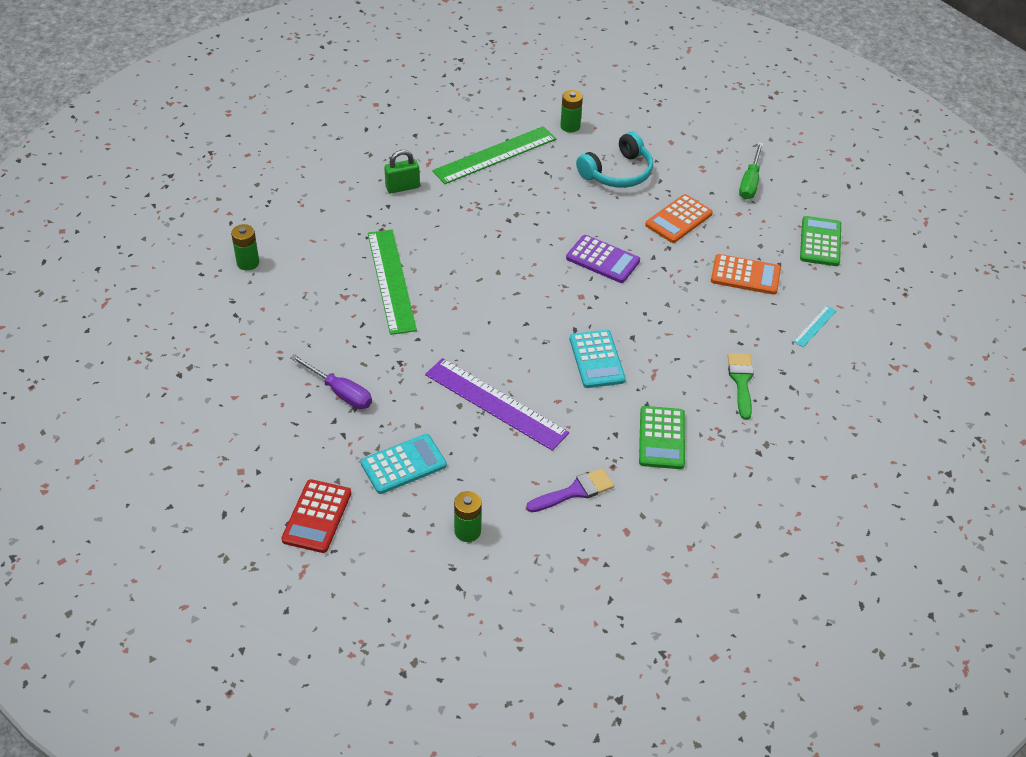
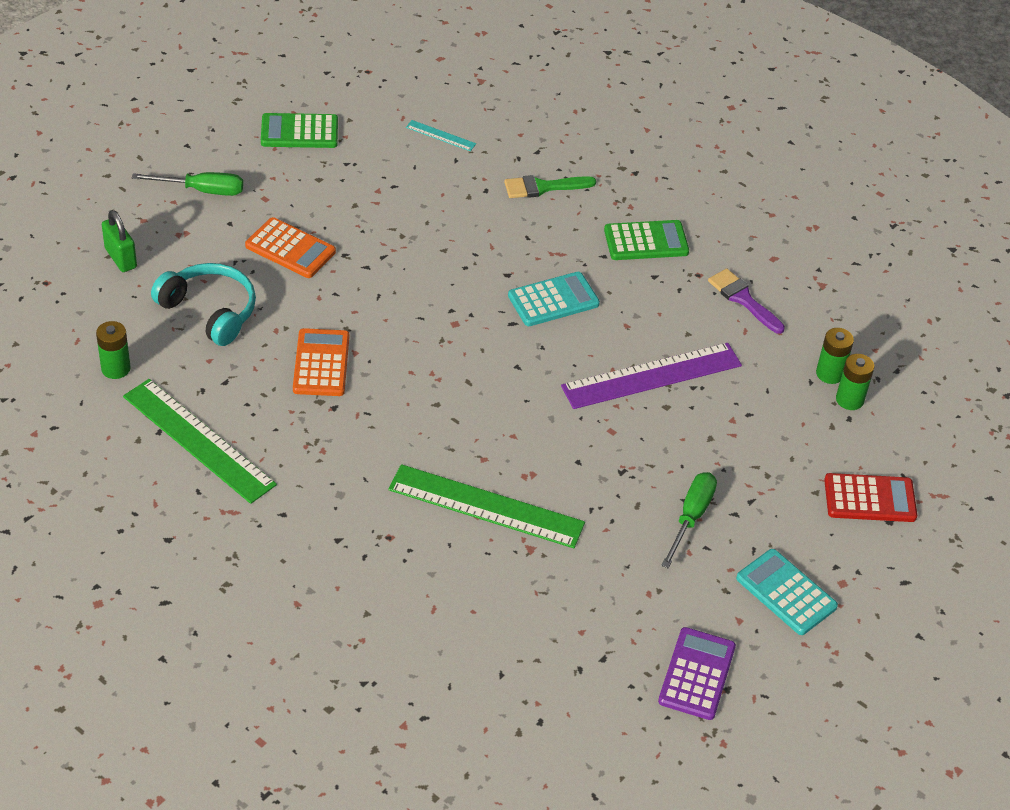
camera: 105 degrees left, 0 degrees up
green battery [231,224,259,271] -> green battery moved to [836,354,874,410]
purple screwdriver [290,354,372,409] -> green screwdriver [661,472,717,568]
turquoise calculator [361,434,447,494] -> turquoise calculator moved to [736,549,838,635]
green ruler [368,230,417,335] -> green ruler turned 45 degrees clockwise [388,464,585,548]
green padlock [384,150,420,193] -> green padlock moved to [102,210,137,272]
purple ruler [425,358,569,451] -> purple ruler turned 45 degrees clockwise [561,343,742,409]
purple calculator [566,235,640,283] -> purple calculator moved to [658,627,736,720]
orange calculator [711,254,781,295] -> orange calculator moved to [293,328,349,396]

